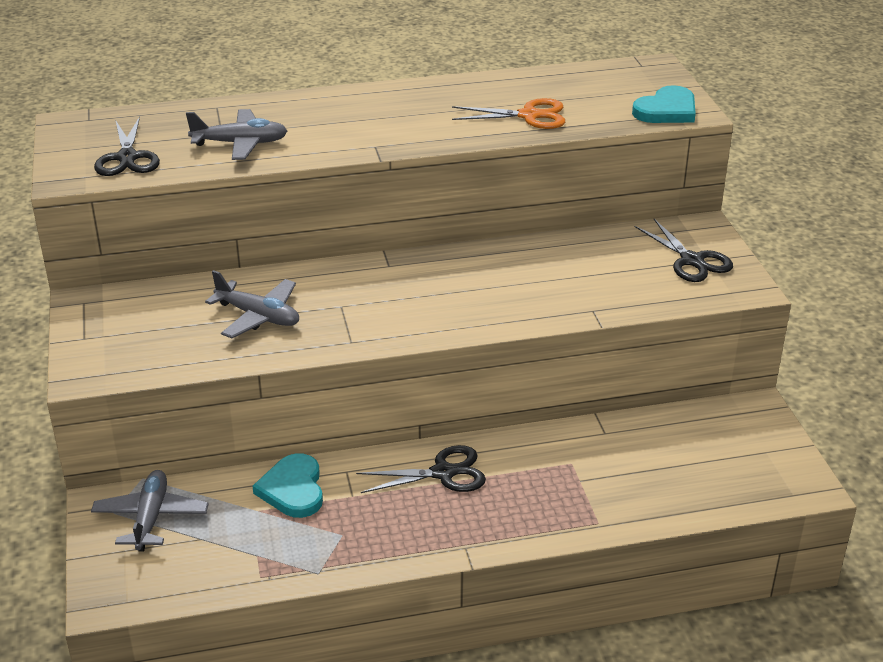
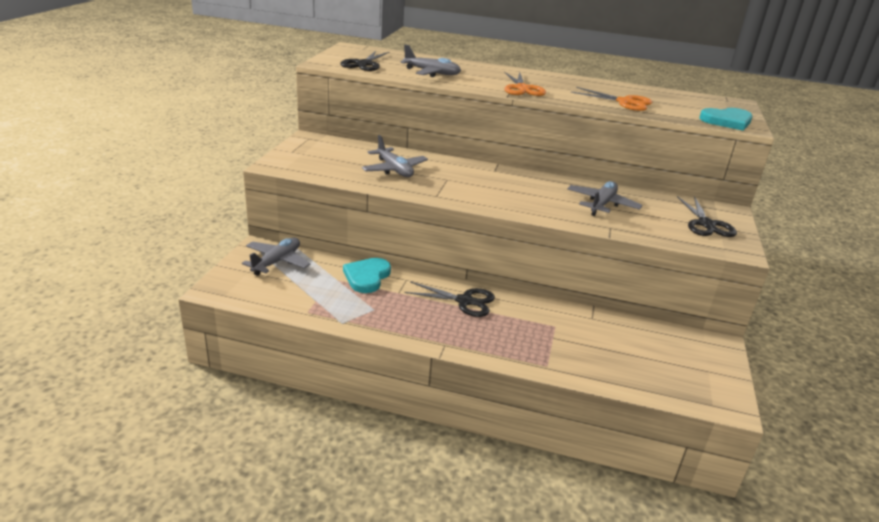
camera: 25 degrees right, 5 degrees down
none -> orange scissors [504,72,546,96]
none -> grey plane [567,181,642,216]

